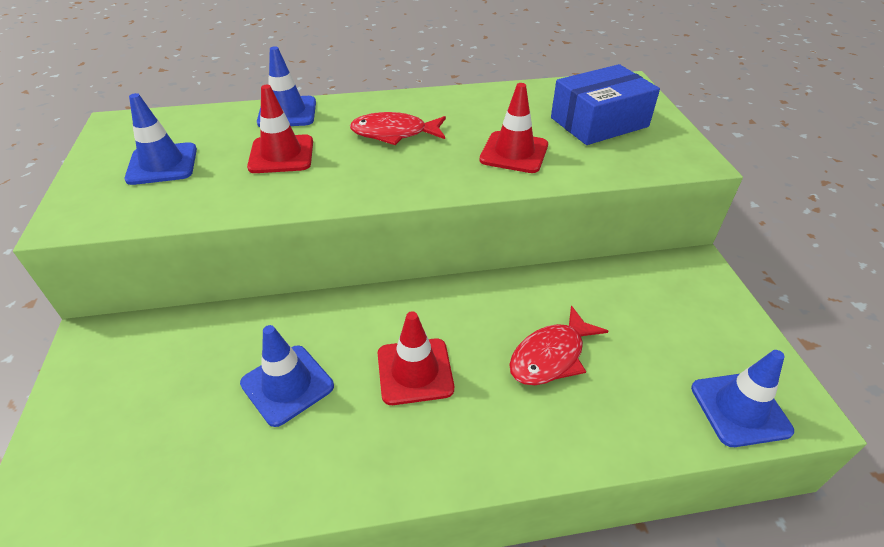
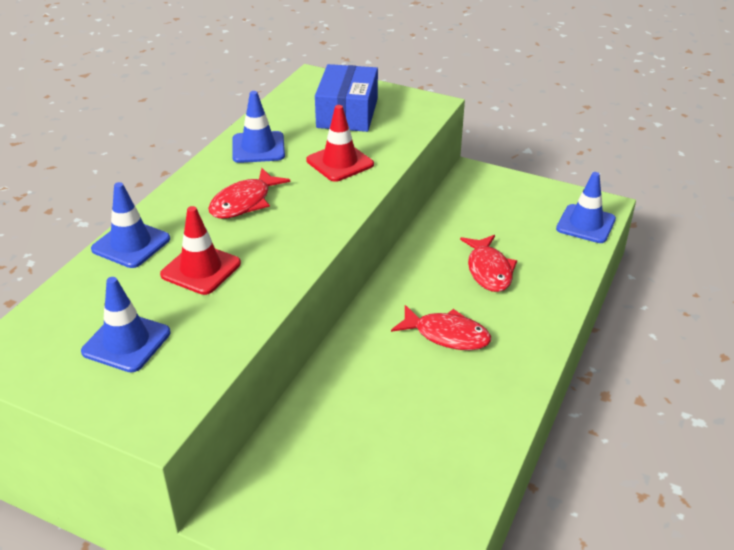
camera: 55 degrees left, 5 degrees down
blue traffic cone [240,325,334,427] -> blue traffic cone moved to [232,91,285,163]
red traffic cone [378,311,454,405] -> red fish [391,305,491,350]

